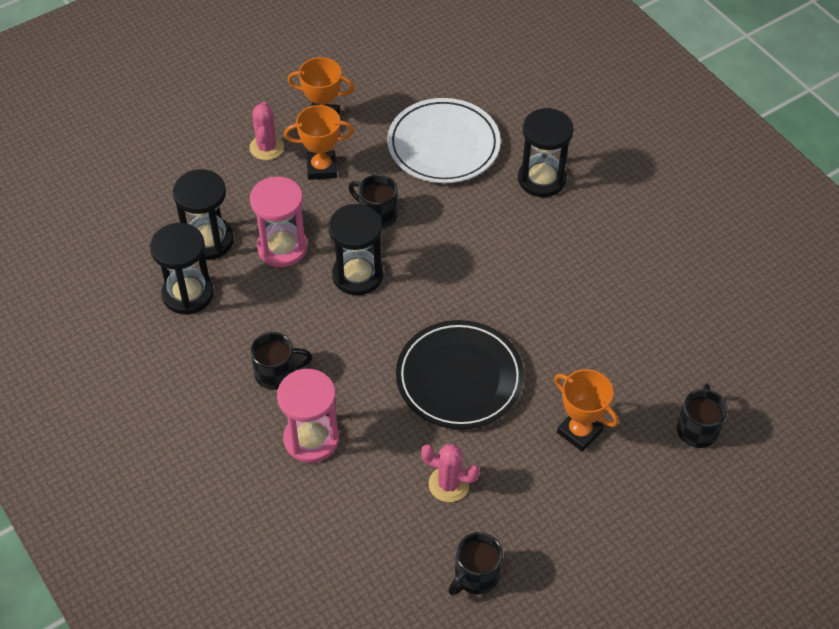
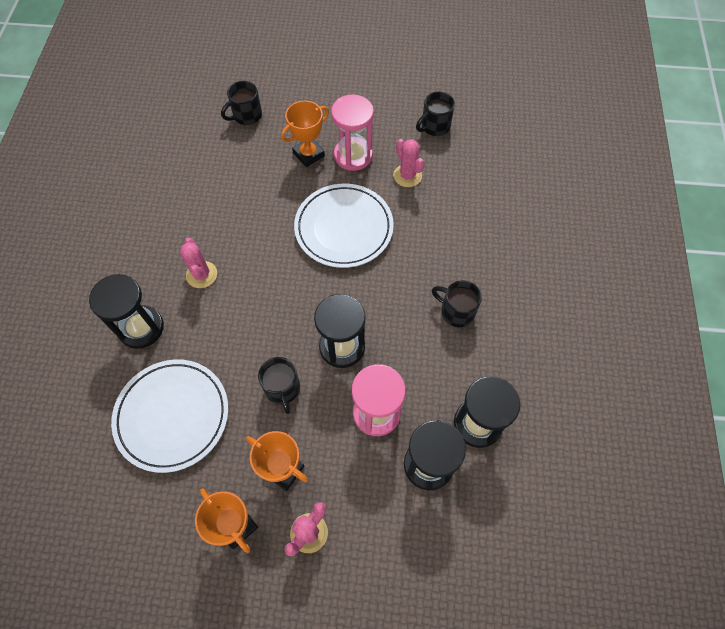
camera: 140 degrees left, 10 degrees up
pink hourglass [277,369,339,463] -> pink hourglass moved to [331,94,374,171]
black plate [396,320,524,429] -> white plate [294,184,394,268]
black mug [448,532,503,595] -> black mug turned 150 degrees clockwise [416,92,455,136]
orange trophy [554,369,618,452] -> orange trophy turned 60 degrees clockwise [281,101,329,167]
none -> pink cactus [180,238,217,288]

